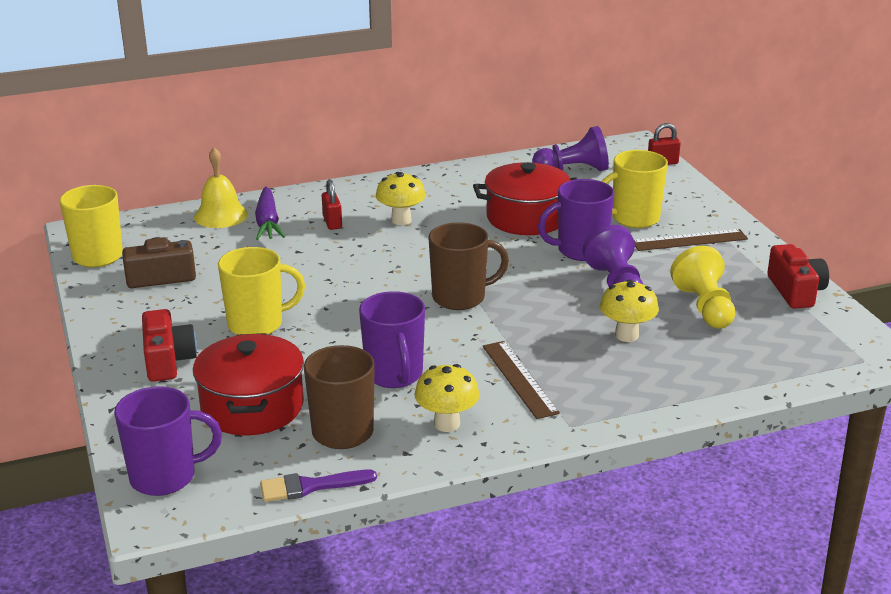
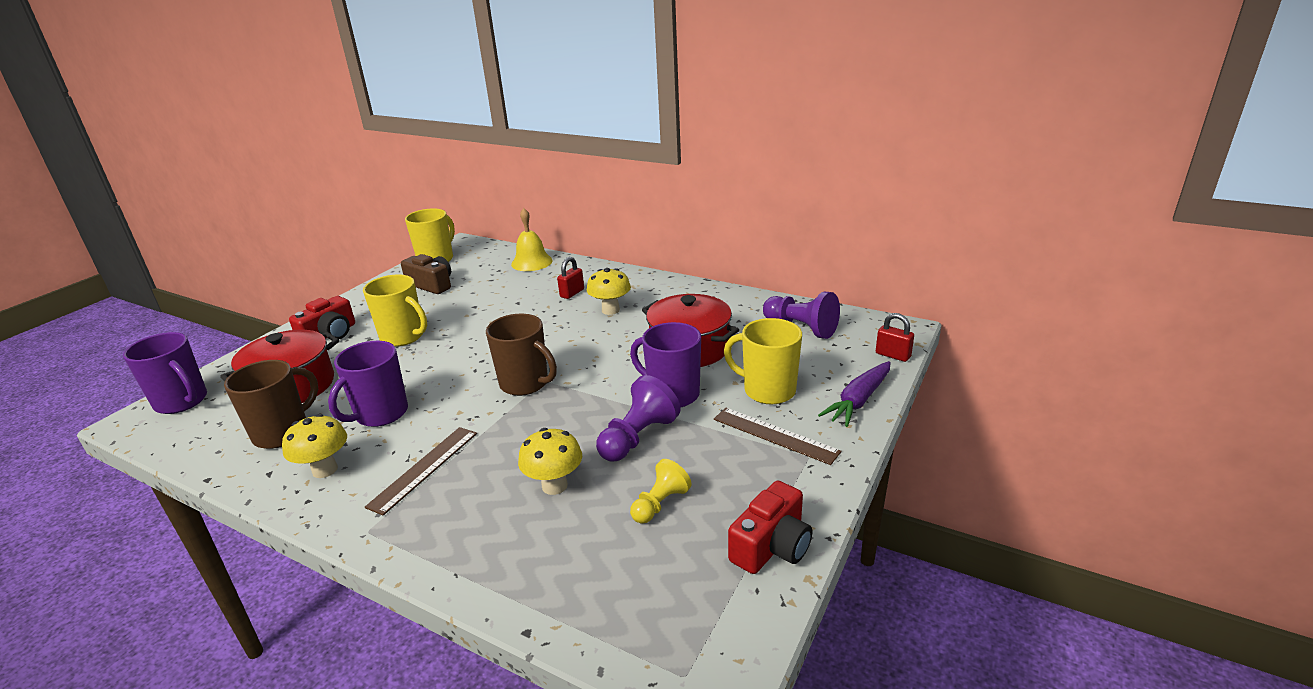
camera: 50 degrees right, 0 degrees up
purple carrot [255,186,285,240] -> purple carrot moved to [818,361,891,427]
purple brush [260,470,377,502] -> none
yellow pawn [670,246,735,329] -> yellow pawn [630,459,692,524], size x0.65

